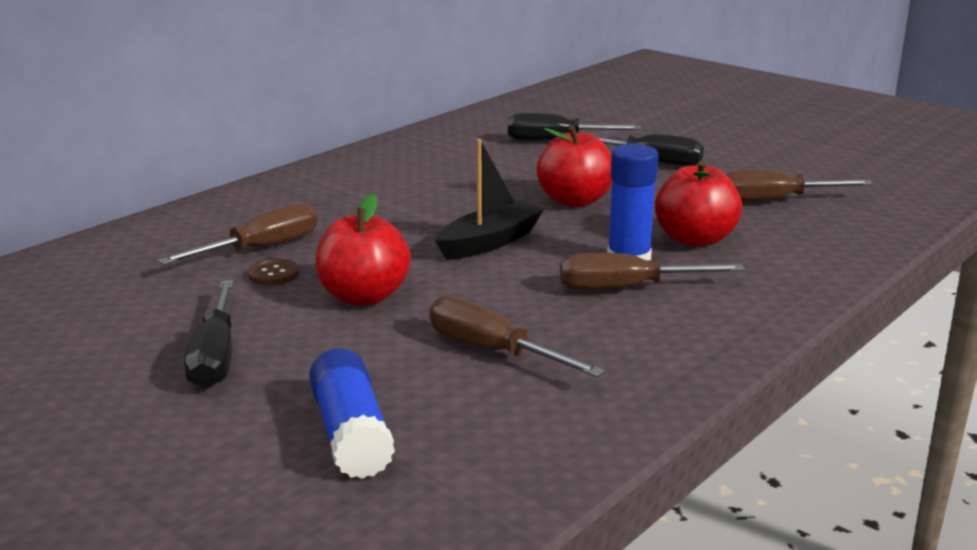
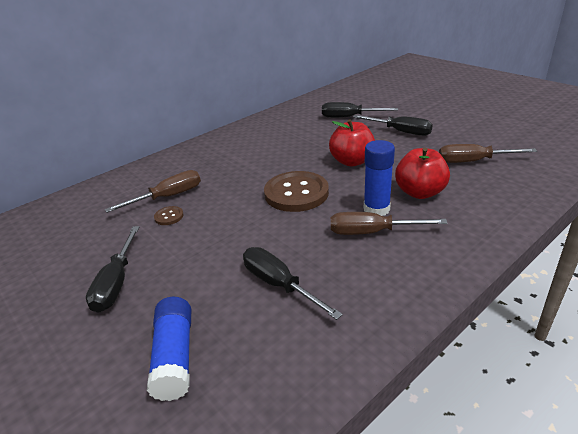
camera: 10 degrees right, 10 degrees up
red apple [315,194,411,306] -> none
brown screwdriver [429,296,605,377] -> black screwdriver [243,247,343,320]
black boat [435,139,544,260] -> brown button [264,171,329,212]

